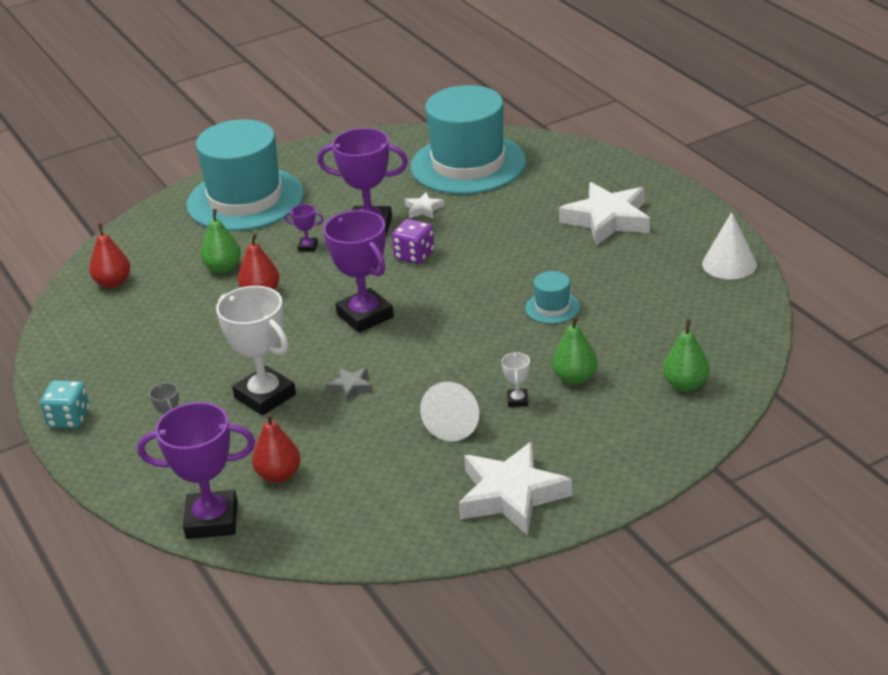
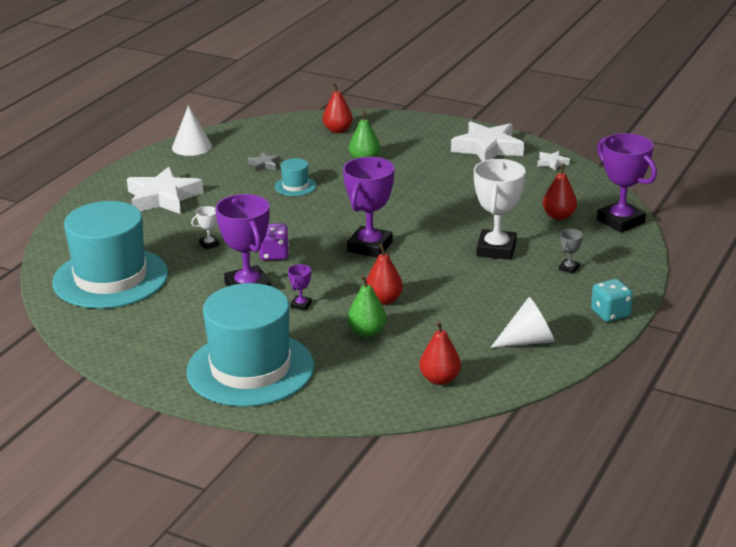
camera: 125 degrees left, 5 degrees down
purple trophy [285,204,323,252] -> purple trophy turned 45 degrees clockwise [288,264,312,311]
grey star [326,368,373,402] -> grey star moved to [247,152,280,172]
white star [405,192,444,218] -> white star moved to [537,151,570,171]
white cone [420,382,479,441] -> white cone moved to [490,297,555,348]
white trophy [501,352,530,407] -> white trophy moved to [191,206,219,250]
green pear [663,320,710,391] -> red pear [323,83,353,133]

